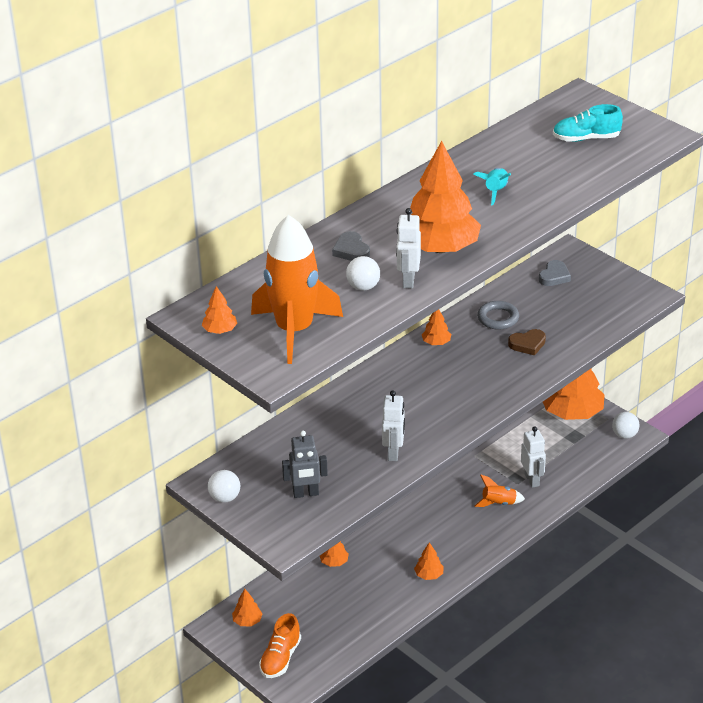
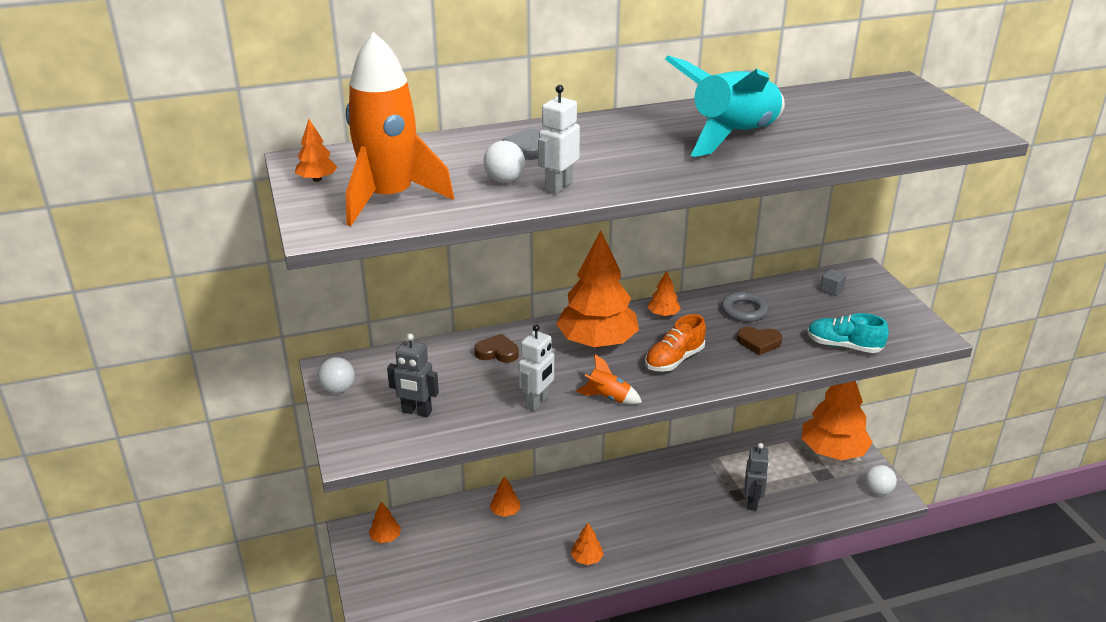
camera: 25 degrees right, 5 degrees down
orange shoe [259,613,301,678] -> orange shoe moved to [645,314,706,372]
orange tree [410,141,481,253] -> orange tree moved to [556,231,639,347]
turquoise rocket [473,168,511,206] -> turquoise rocket [665,55,785,157], size x2.29
orange rocket [475,475,525,507] -> orange rocket moved to [576,354,642,405]
white robot [521,426,546,488] -> grey robot [744,443,769,511]
grey heart [539,260,571,286] -> grey cube [820,269,846,296]
turquoise shoe [553,104,623,142] -> turquoise shoe moved to [807,313,889,353]
none -> brown heart [474,334,519,363]

